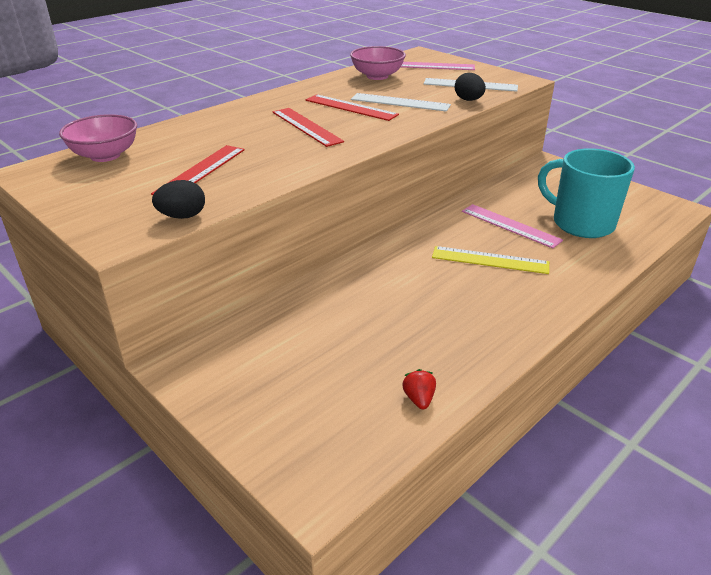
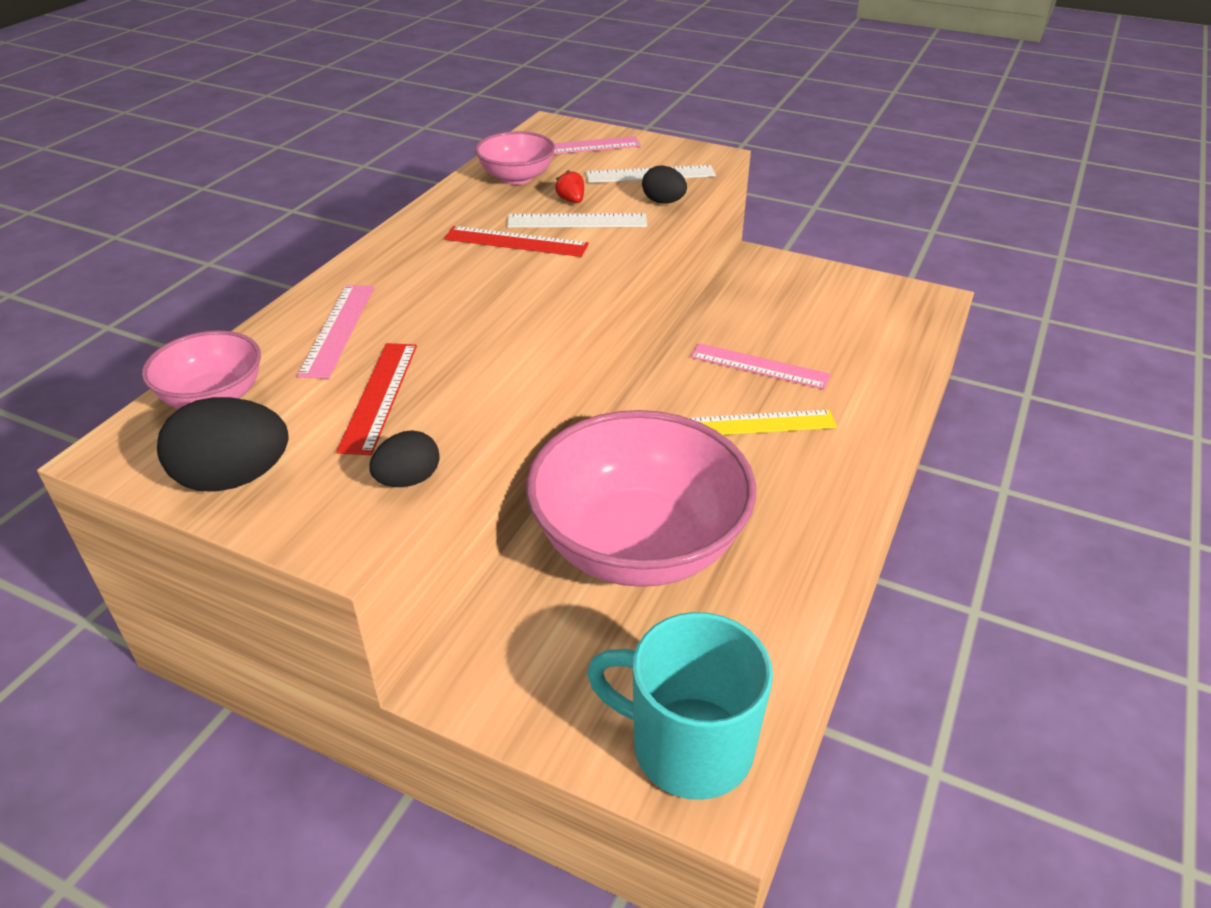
camera: 20 degrees left, 5 degrees up
red ruler [273,108,344,147] -> none
red strawberry [402,369,436,409] -> red strawberry moved to [555,170,584,203]
turquoise mug [538,148,635,238] -> turquoise mug moved to [587,612,773,800]
none -> black egg [157,397,289,492]
none -> pink ruler [297,285,374,379]
none -> pink bowl [526,410,756,587]

